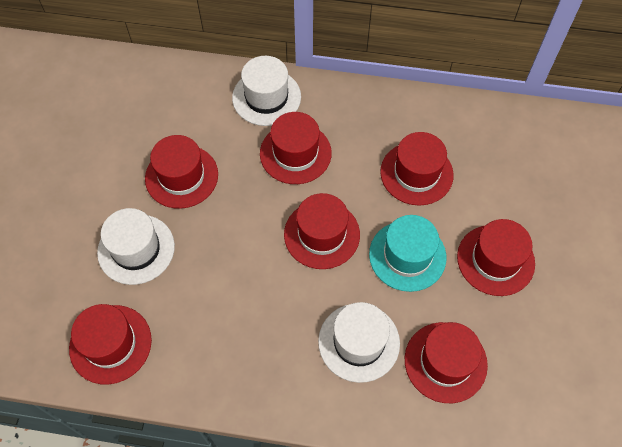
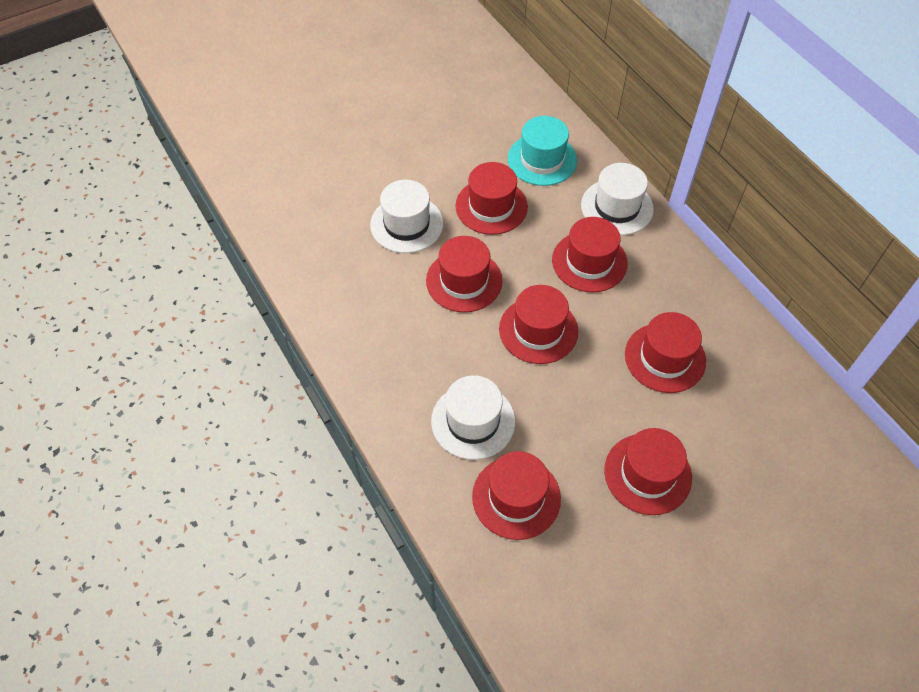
camera: 50 degrees right, 5 degrees down
red hat [69,304,152,385] -> red hat moved to [426,236,503,312]
turquoise hat [369,215,446,292] -> turquoise hat moved to [508,116,577,186]

